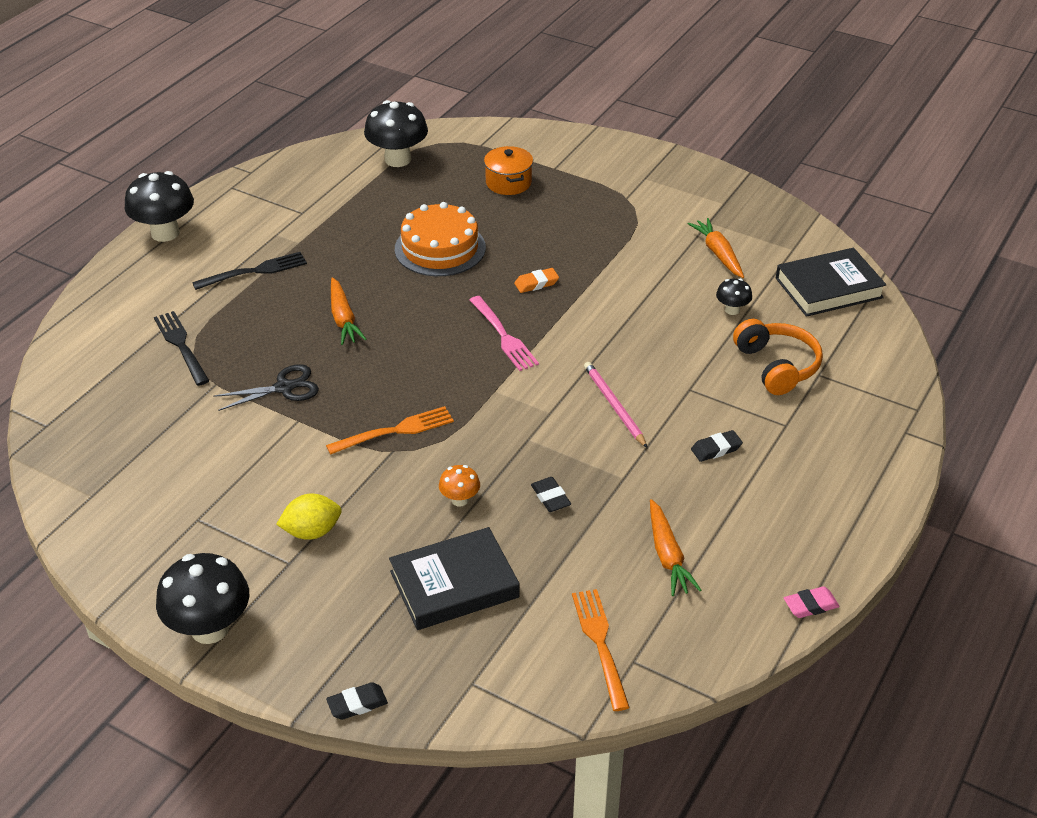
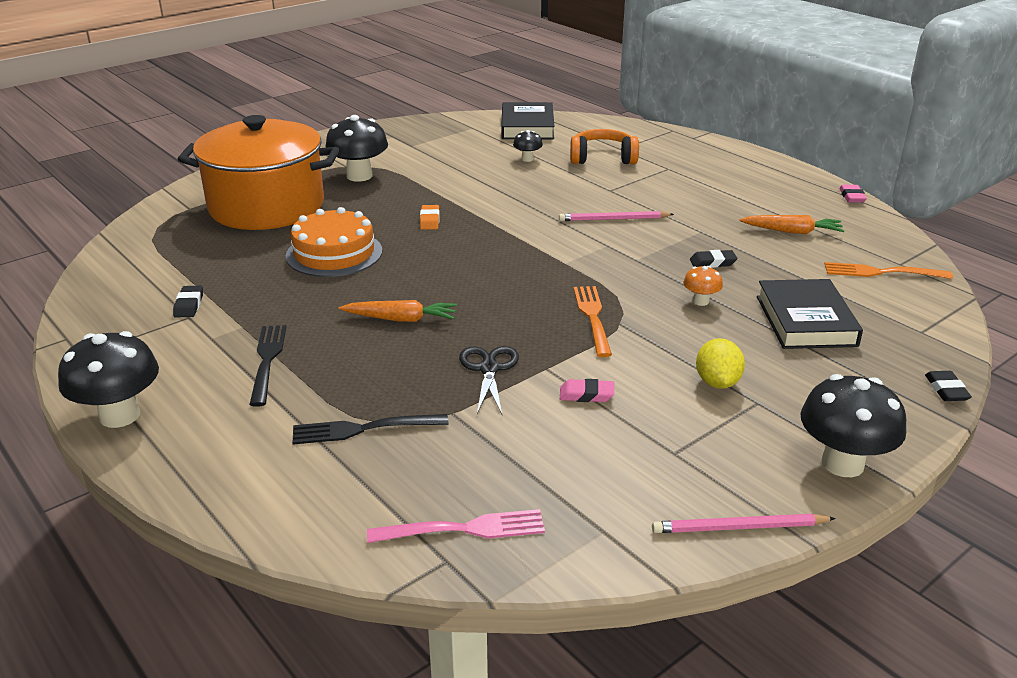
camera: 70 degrees left, 10 degrees down
black mushroom [364,100,428,167] -> black mushroom moved to [325,115,388,182]
pink fork [469,296,539,371] -> pink fork moved to [367,509,545,543]
orange pot [484,146,533,195] -> orange pot [178,115,339,230], size x2.44
orange carrot [688,218,744,278] -> none
black eraser [691,430,743,462] -> black eraser moved to [173,286,203,317]
none -> pink eraser [560,379,614,402]
none -> pink pencil [652,514,836,533]

